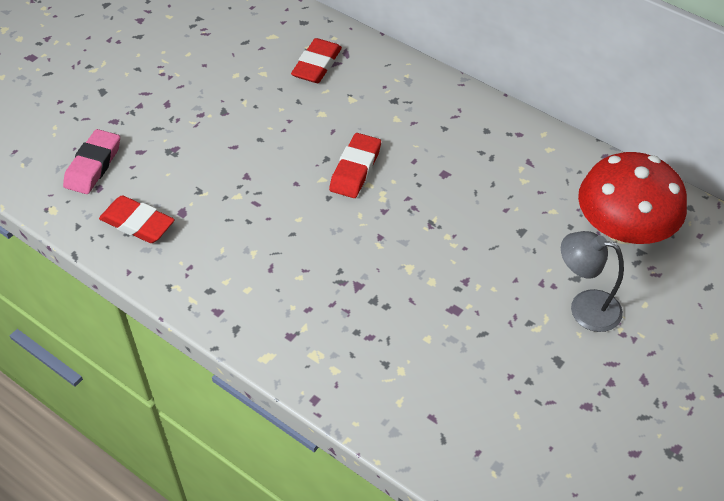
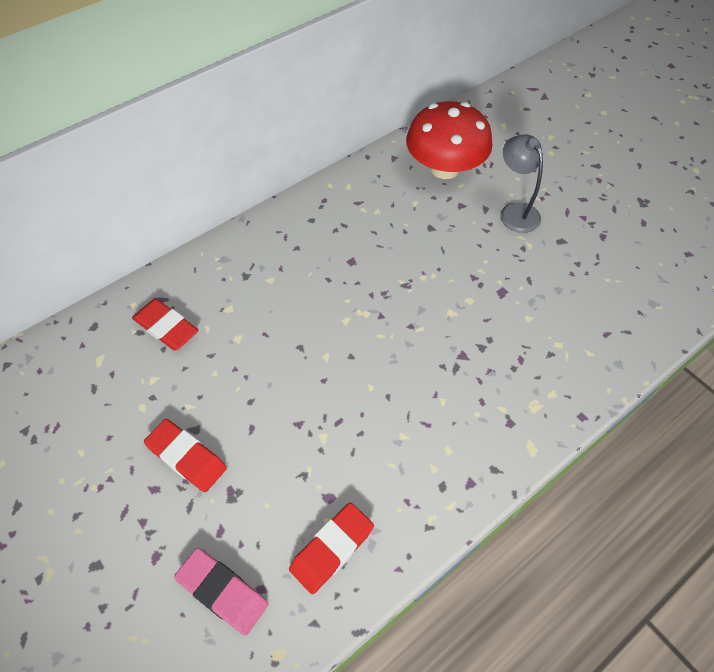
camera: 75 degrees left, 5 degrees up
red eraser [329,133,381,198] -> red eraser moved to [144,419,227,492]
grey lamp [561,231,624,332] -> grey lamp turned 120 degrees clockwise [500,134,543,233]

